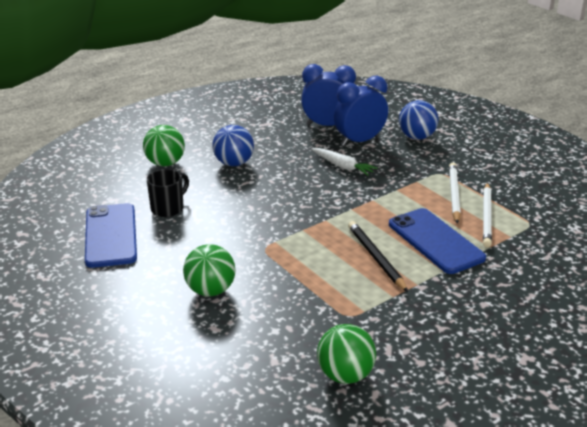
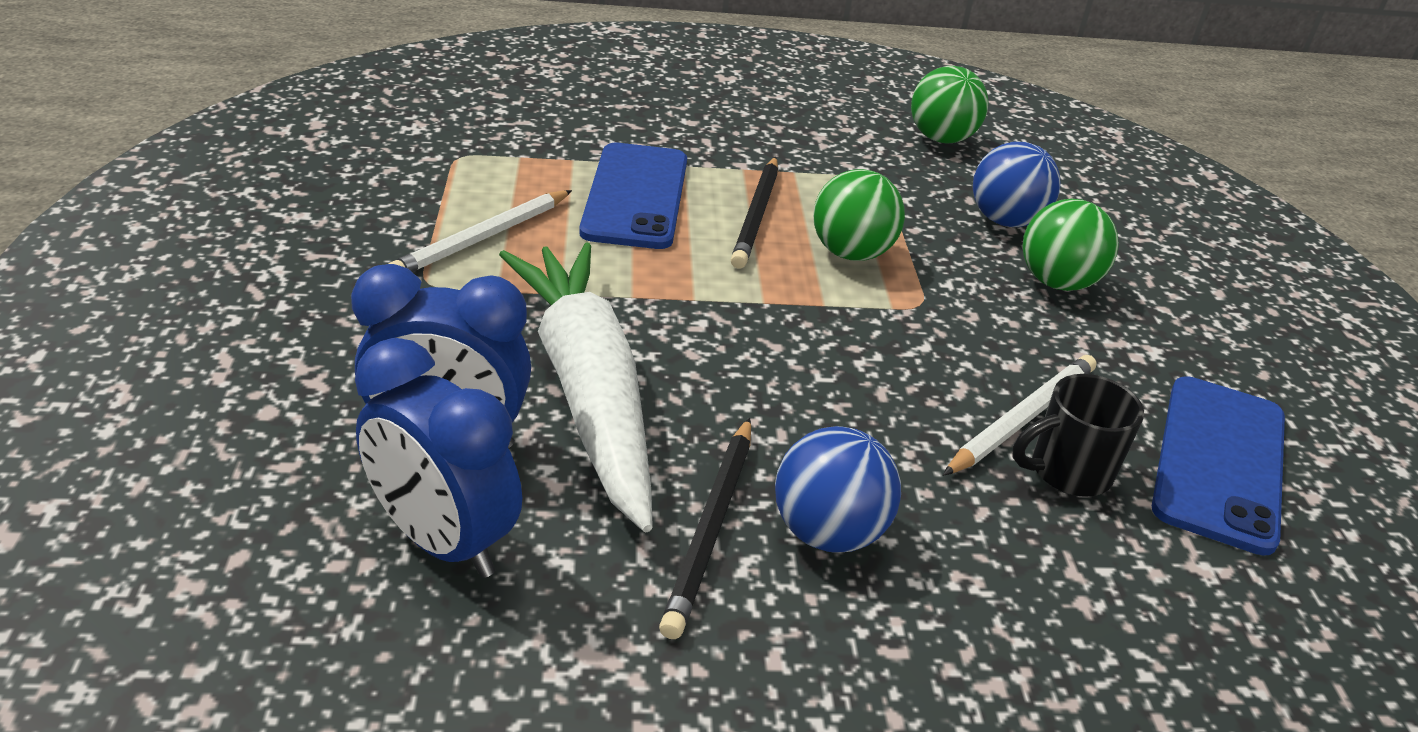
camera: 150 degrees left, 5 degrees up
green ball [143,125,185,166] -> green ball moved to [813,169,905,261]
white carrot [312,148,378,176] -> white carrot [499,243,653,532], size x2.20
blue ball [399,100,438,140] -> blue ball moved to [973,142,1061,227]
white pencil [483,183,492,247] -> white pencil moved to [943,355,1097,476]
none -> black pencil [659,418,751,639]

